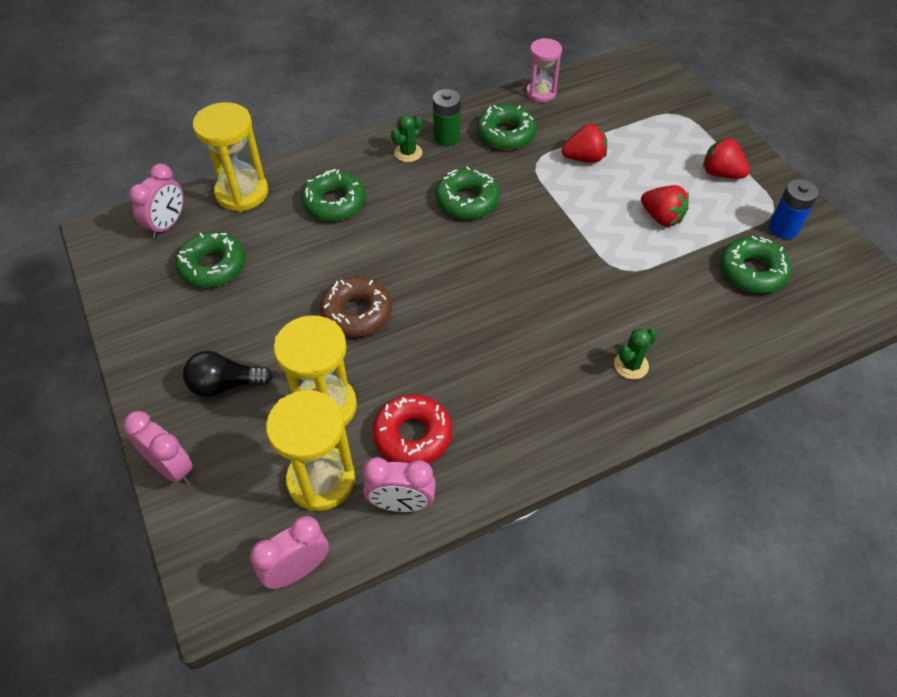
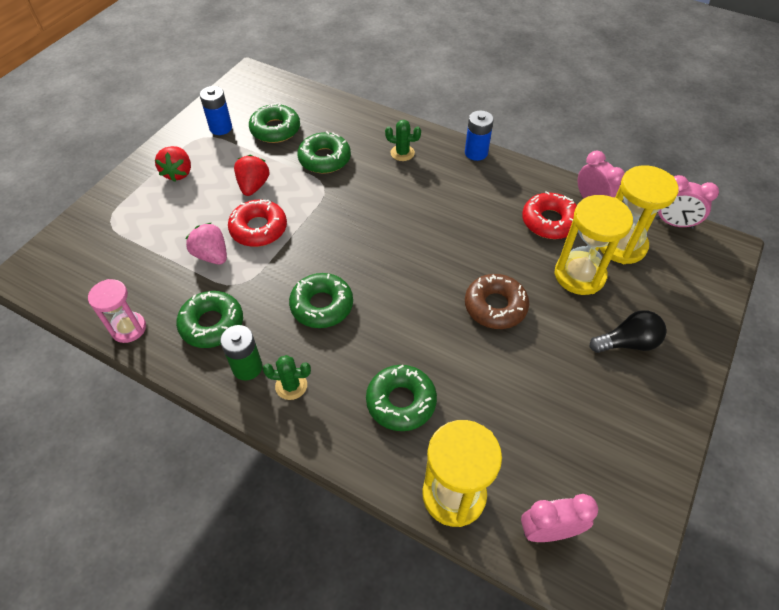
camera: 125 degrees left, 0 degrees up
pink clock [123,411,193,484] -> none
green donut [175,232,245,288] -> green donut moved to [297,131,351,174]
black light bulb [183,351,273,397] -> black light bulb turned 60 degrees counterclockwise [590,310,666,353]
red strawberry [562,123,607,163] -> pink strawberry [186,223,227,265]
none -> red donut [228,199,287,247]
none -> blue battery [465,110,494,161]

